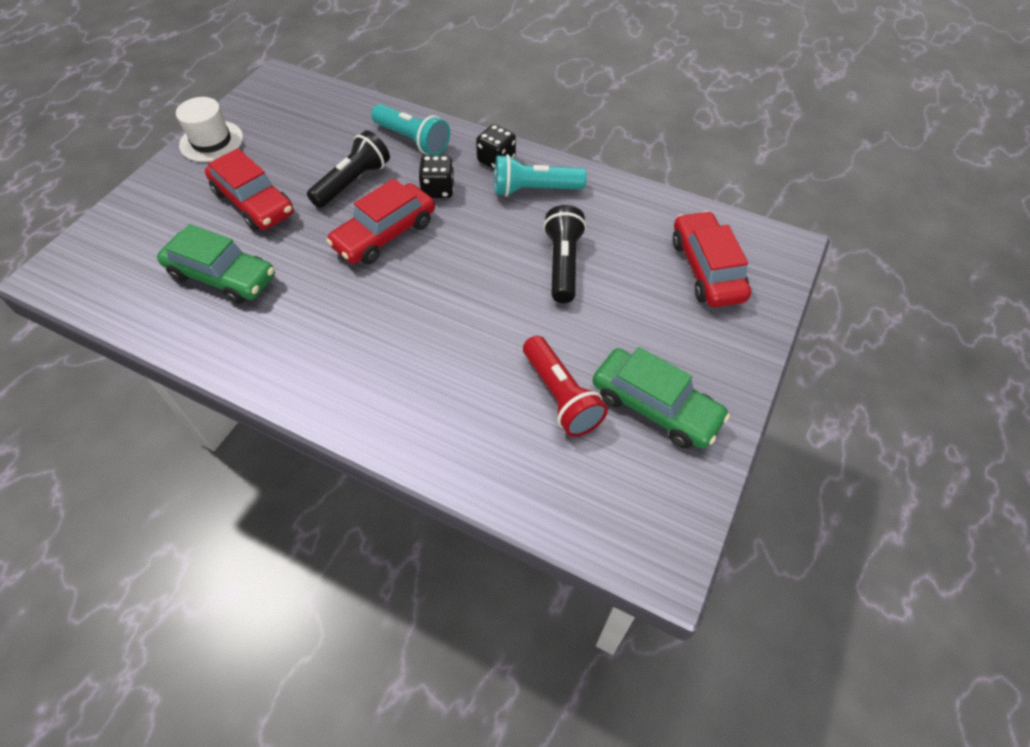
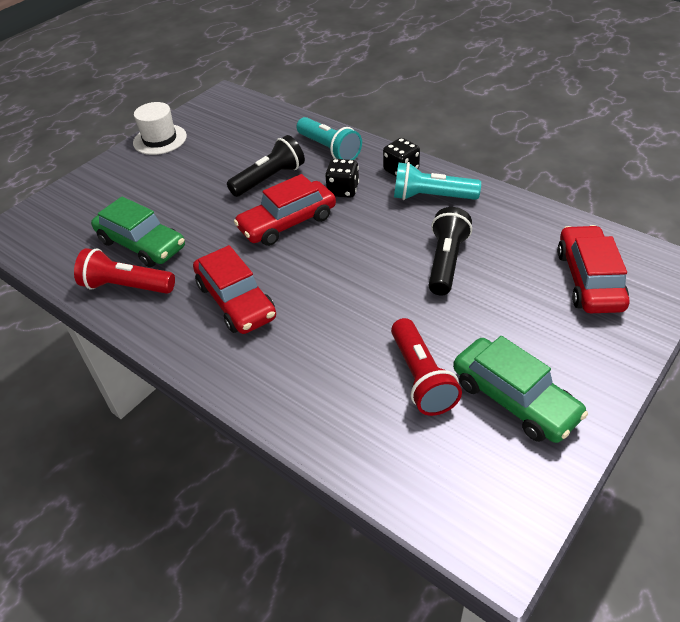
camera: 15 degrees right, 10 degrees down
red car [205,148,294,231] -> red car moved to [193,245,276,334]
none -> red flashlight [74,248,175,294]

